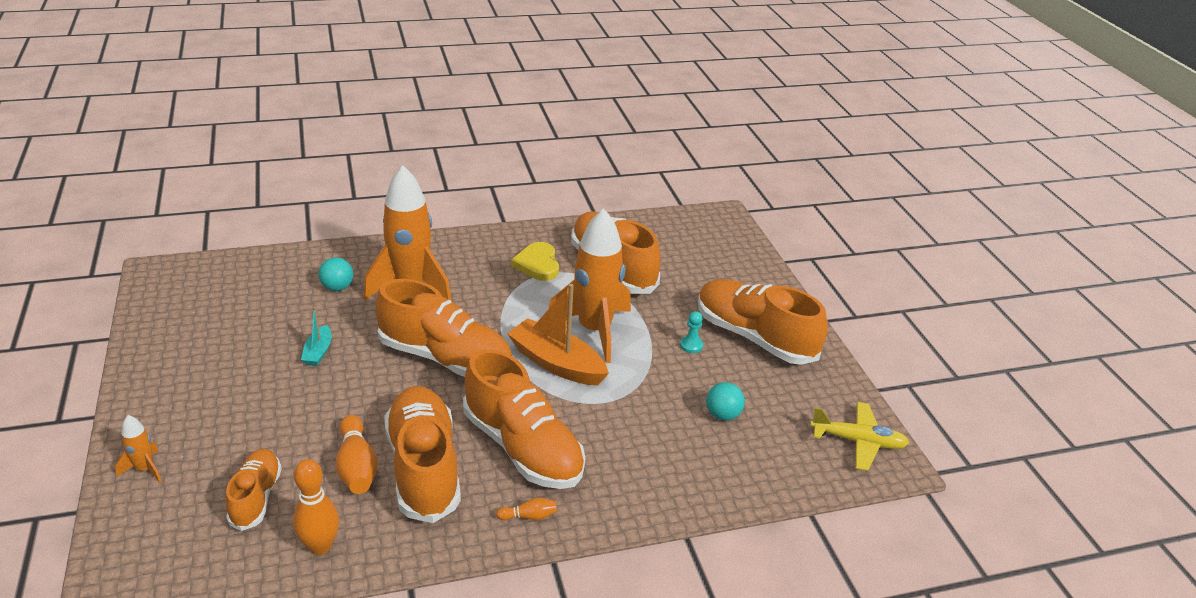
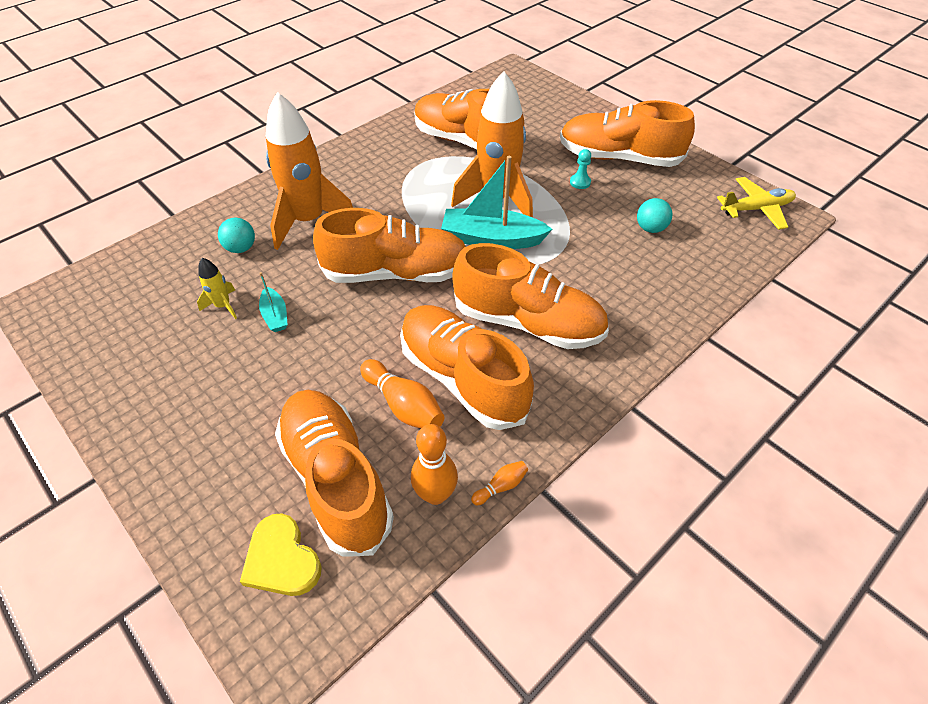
camera: 25 degrees left, 15 degrees up
orange rocket [115,415,162,483] -> none
orange shoe [226,449,282,531] -> orange shoe [275,390,394,557], size x1.80
orange bowling pin [496,498,557,520] -> orange bowling pin moved to [471,461,528,505]
orange boat [507,284,609,385] -> turquoise boat [441,156,552,249]
yellow heart [511,242,559,281] -> yellow heart moved to [240,513,322,596]
none -> yellow rocket [197,258,237,319]

